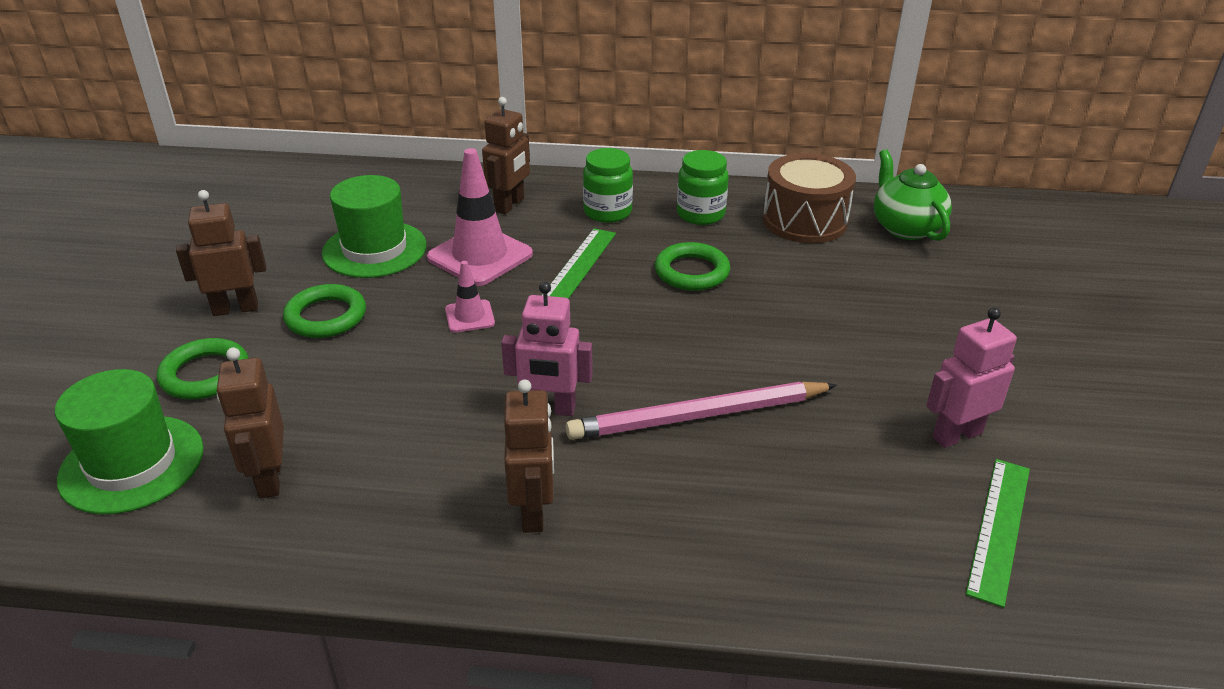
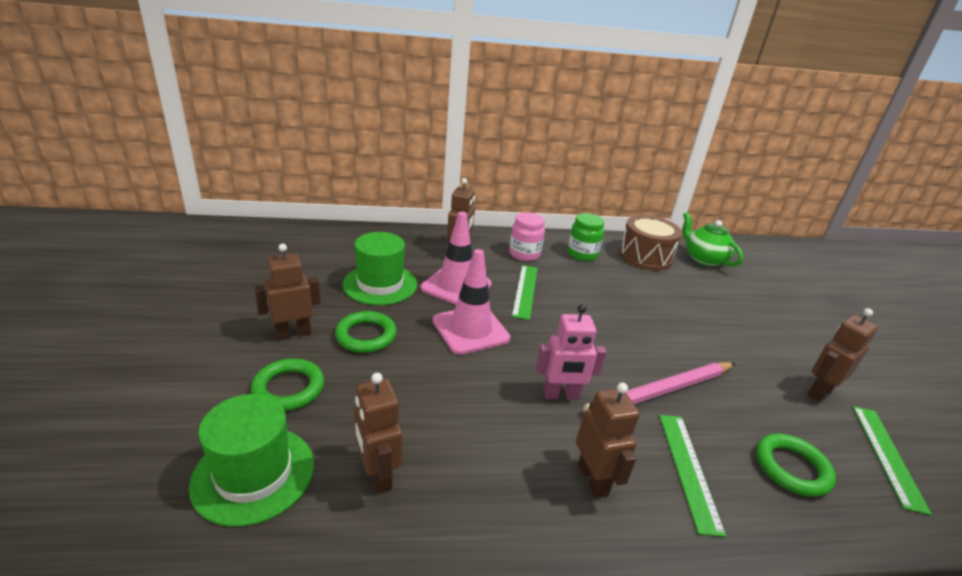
camera: 15 degrees left, 5 degrees down
pink traffic cone [445,261,495,333] -> pink traffic cone [432,249,510,355], size x1.95
green jar [583,148,633,223] -> pink jar [509,212,545,261]
green ring [655,242,730,291] -> green ring moved to [756,433,836,497]
pink robot [926,307,1017,448] -> brown robot [808,308,878,401]
none -> green ruler [659,415,726,537]

